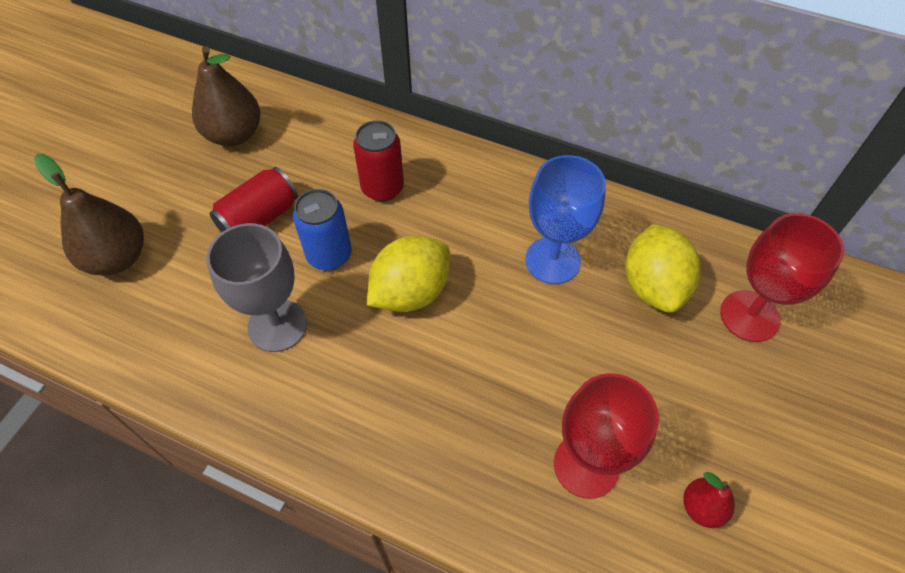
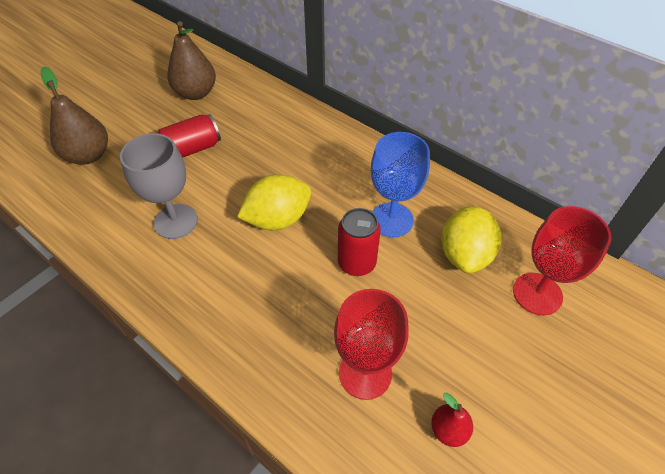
camera: 15 degrees right, 5 degrees down
blue can [293,189,352,271] -> none
red can [353,120,404,202] -> red can moved to [338,208,381,276]

